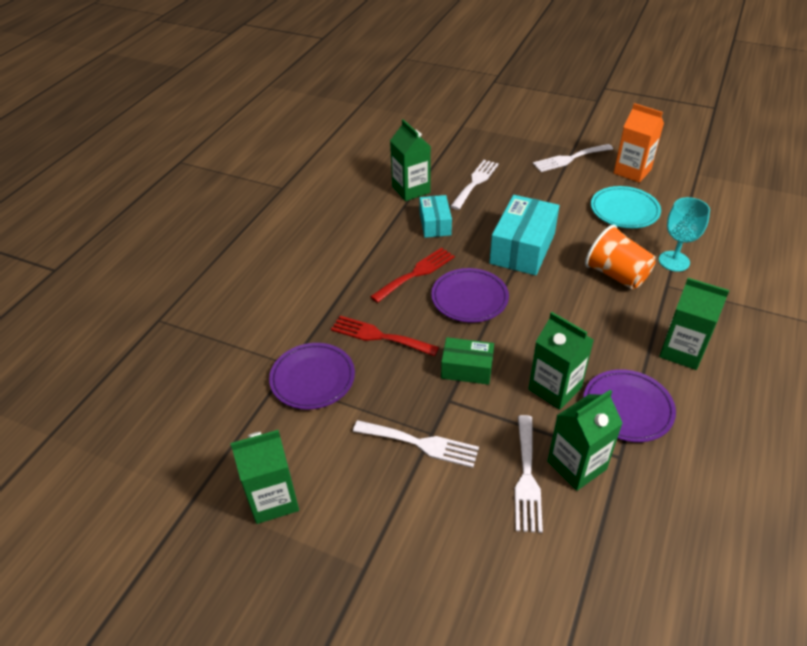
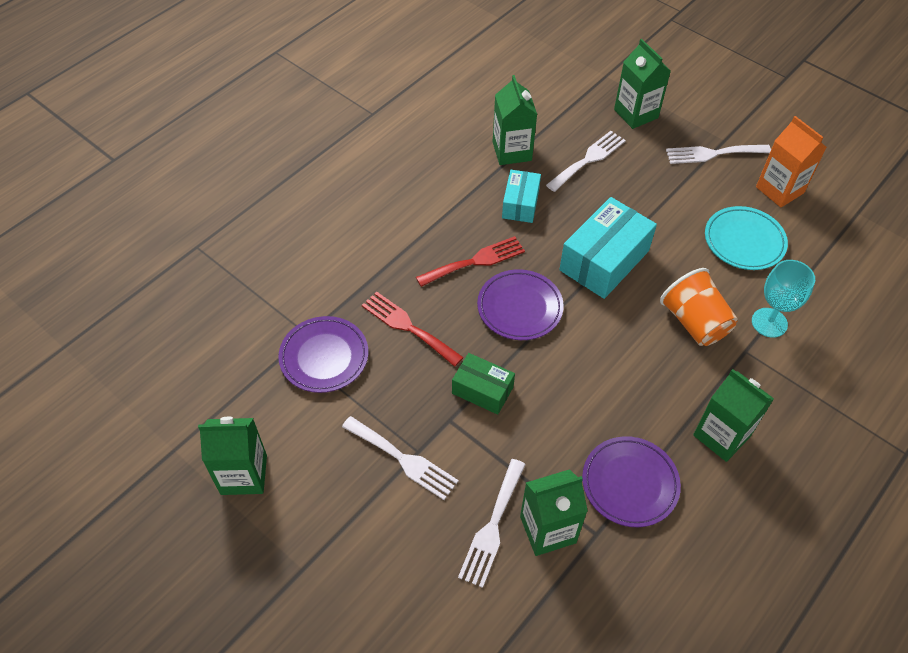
camera: 15 degrees right, 10 degrees up
green carton [528,312,594,410] -> green carton moved to [614,39,671,129]

